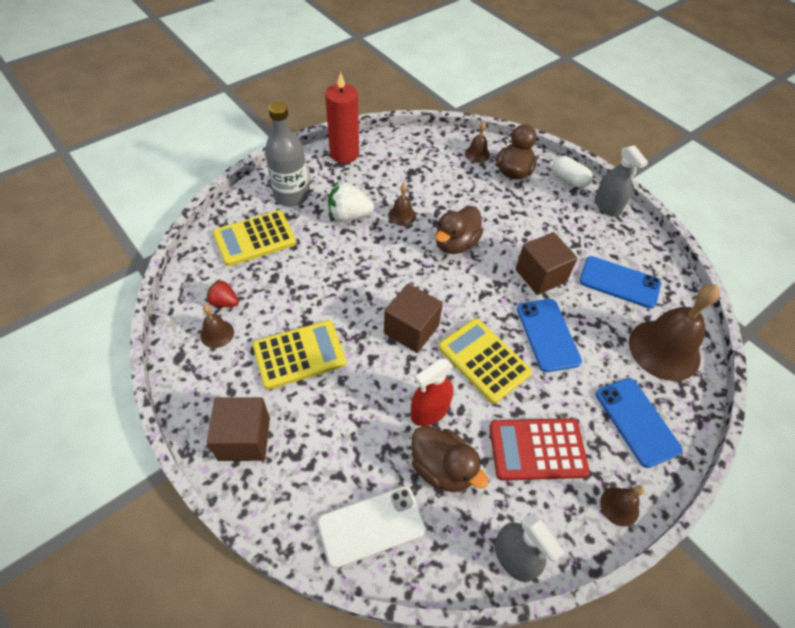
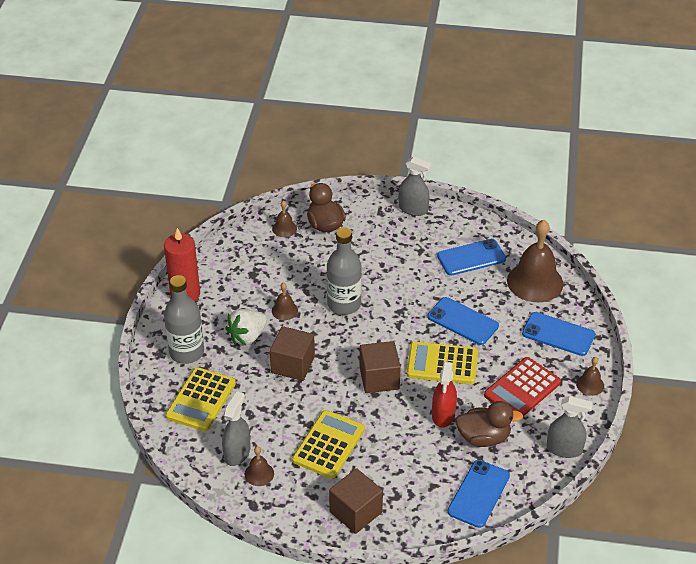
camera: 40 degrees left, 10 degrees down
red strawberry [207,279,239,307] -> grey spray bottle [222,391,251,466]
white phone [318,486,426,568] -> blue phone [447,460,510,528]
brown duck [436,206,483,254] -> grey bottle [327,228,362,315]
brown cube [515,232,578,295] -> brown cube moved to [270,326,315,381]
white capsule [552,156,593,188] -> none

